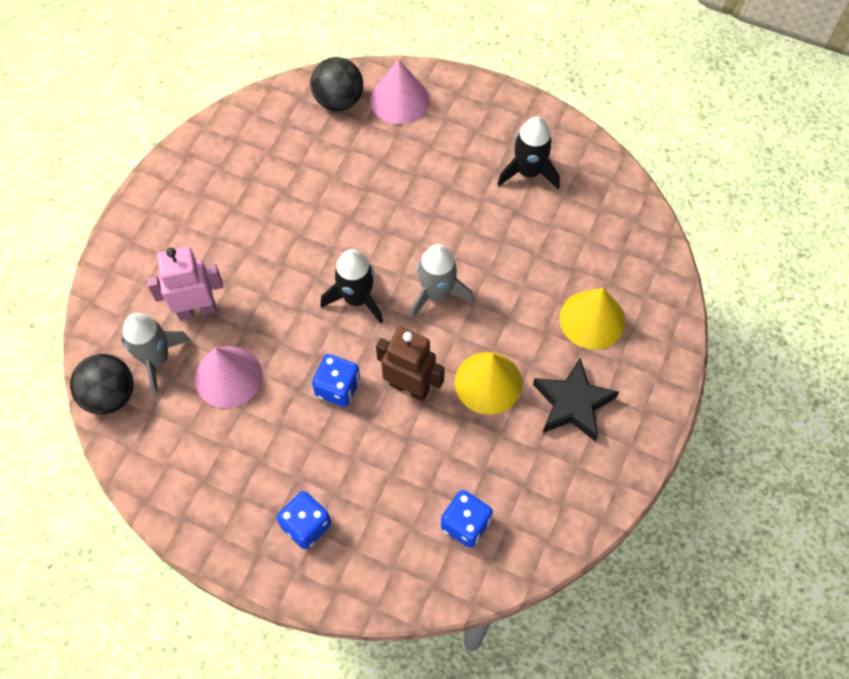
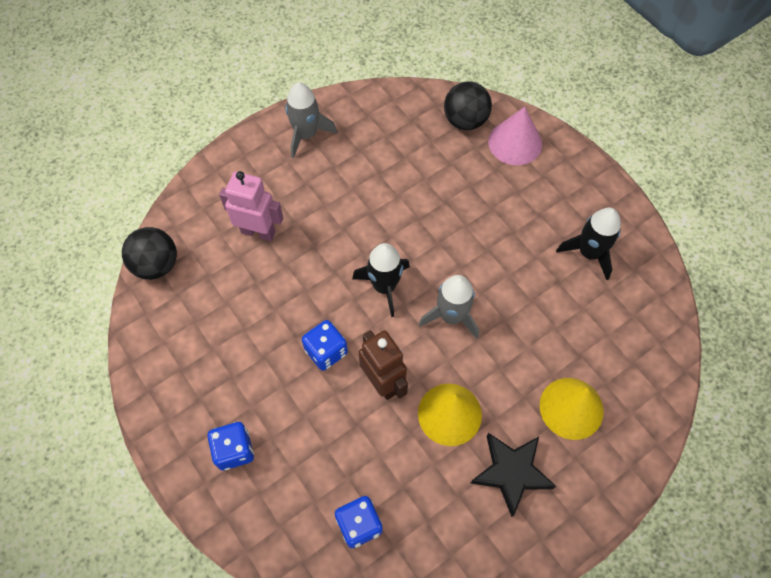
camera: 30 degrees right, 0 degrees up
grey rocket [121,313,191,395] -> grey rocket moved to [285,82,337,158]
pink cone [195,346,262,408] -> none

